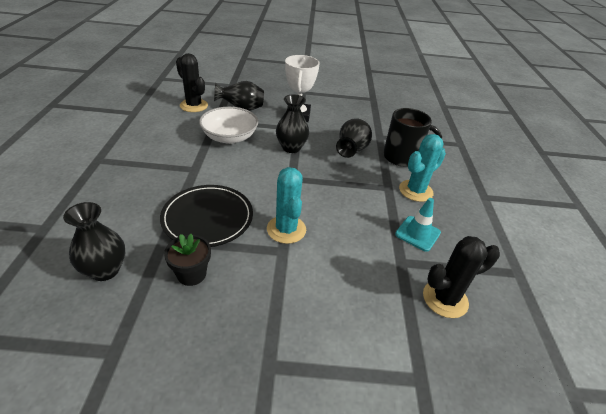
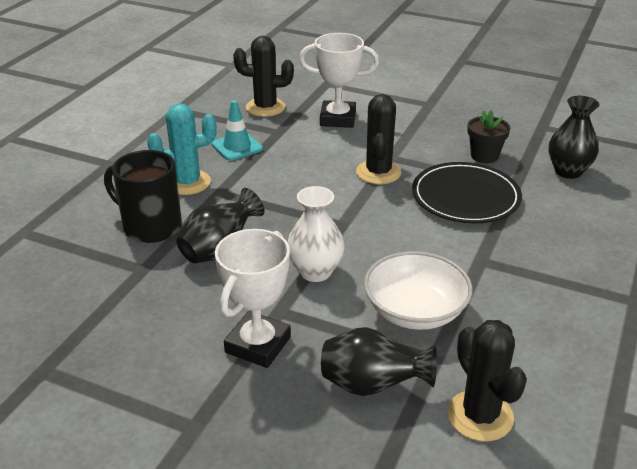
camera: 155 degrees left, 5 degrees down
turquoise cactus [267,167,306,244] -> black cactus [356,94,401,184]
black vase [276,94,309,153] -> white vase [287,186,345,282]
none -> white trophy [299,33,379,128]

